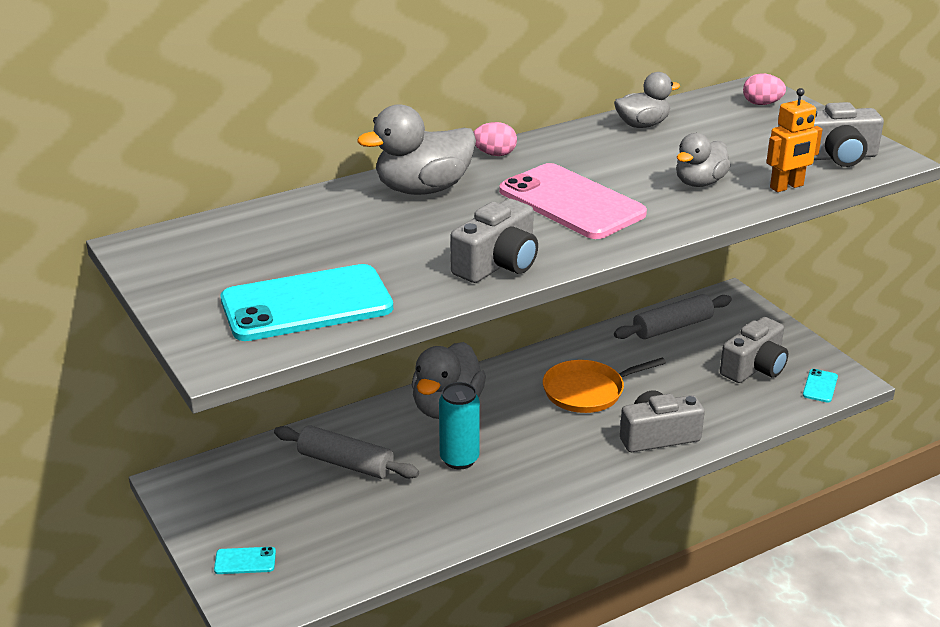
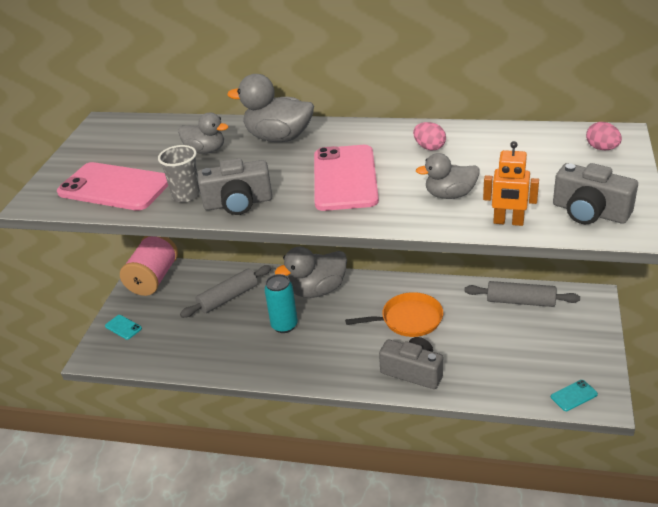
camera: 45 degrees right, 5 degrees up
turquoise phone [221,264,393,341] -> pink phone [57,162,168,211]
grey rolling pin [274,425,419,479] -> grey rolling pin turned 75 degrees clockwise [180,265,271,318]
pink egg [474,122,517,156] -> pink egg moved to [413,122,446,150]
orange pan [543,358,666,413] -> orange pan turned 150 degrees clockwise [345,292,443,337]
grey duck [614,72,680,128] -> grey duck moved to [178,113,228,154]
grey camera [720,317,788,383] -> none
none -> pink spool [120,236,178,296]
none -> grey cup [158,145,200,202]

